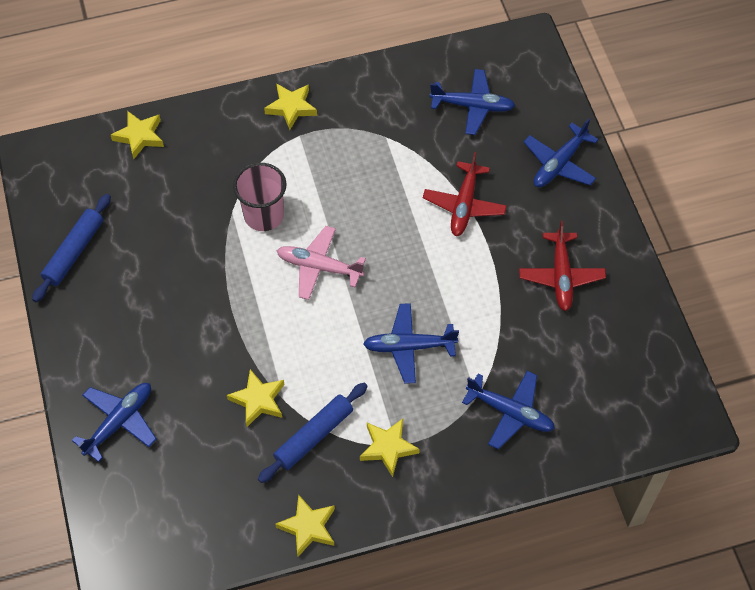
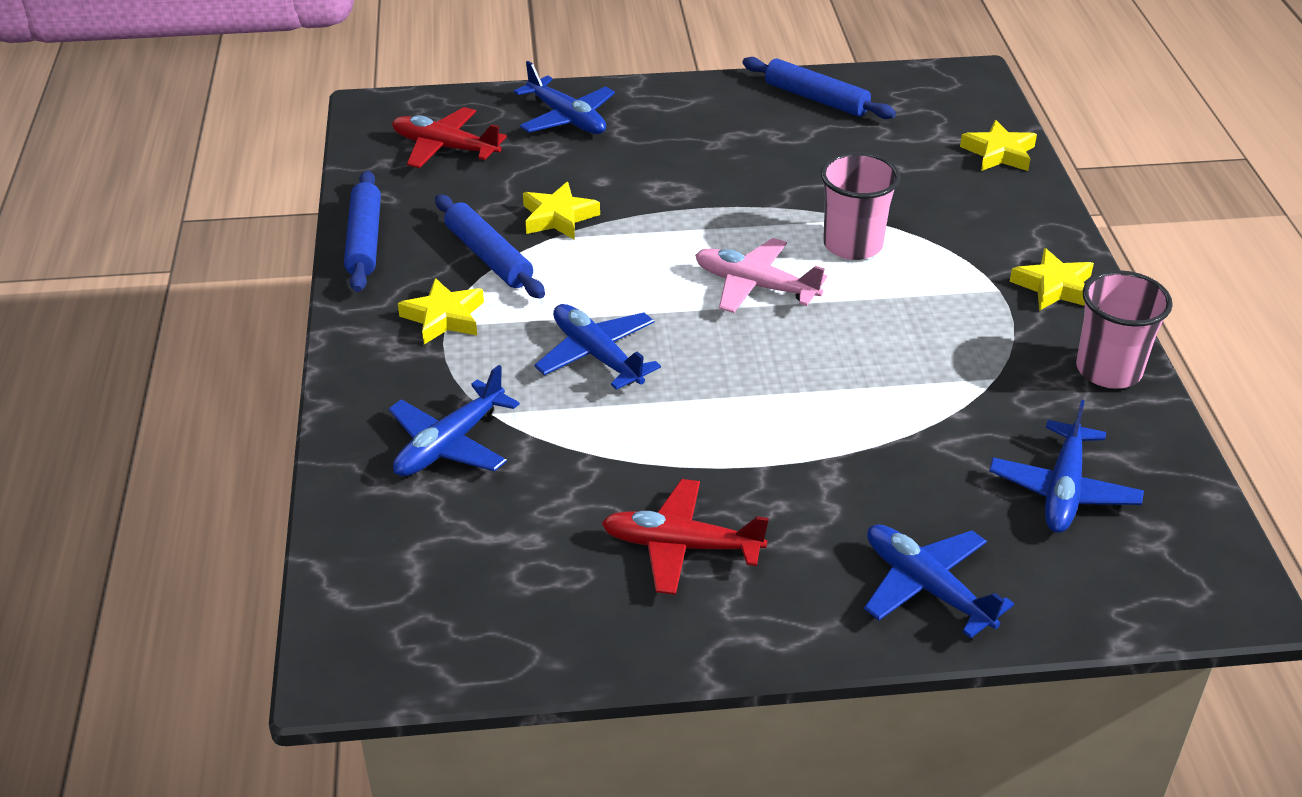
camera: 100 degrees right, 20 degrees down
yellow star [275,495,335,557] -> blue rolling pin [344,170,381,292]
pink plane [276,226,366,300] -> pink plane turned 90 degrees counterclockwise [695,238,827,313]
blue plane [363,303,459,384] -> blue plane turned 45 degrees counterclockwise [534,304,661,390]
red plane [423,152,507,236] -> red plane moved to [392,107,507,168]
none -> pink cup [1076,270,1173,388]

